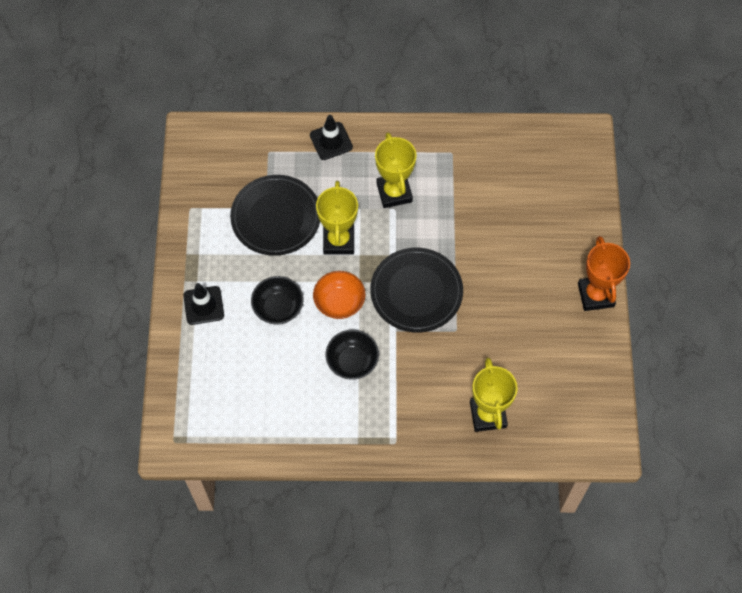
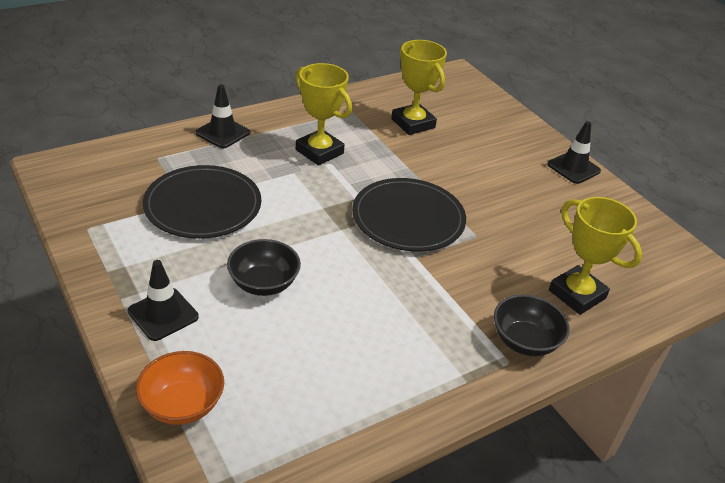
camera: 35 degrees left, 25 degrees down
orange bowl [313,271,366,319] -> orange bowl moved to [136,351,224,425]
yellow trophy [316,181,358,255] -> yellow trophy moved to [391,40,447,135]
black bowl [326,330,379,380] -> black bowl moved to [494,294,570,356]
orange trophy [578,236,630,311] -> black traffic cone [547,121,601,184]

